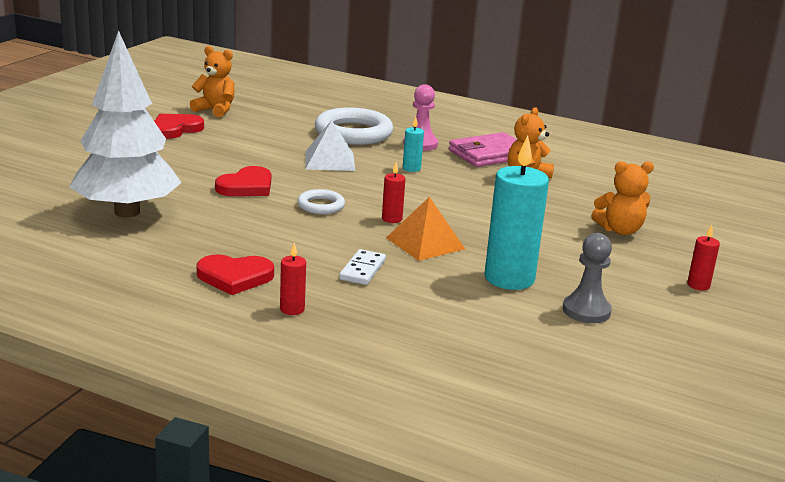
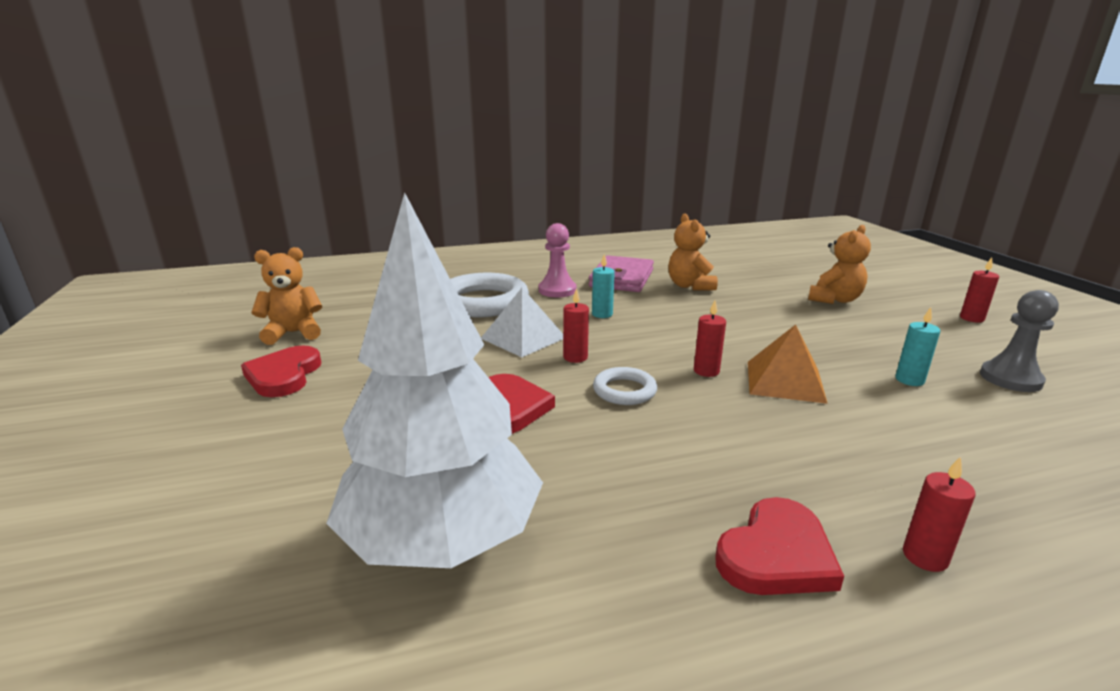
camera: 40 degrees left, 0 degrees up
white domino [339,249,386,285] -> none
turquoise candle [485,135,549,290] -> turquoise candle [895,307,941,386], size x0.45
none -> red candle [563,288,589,363]

